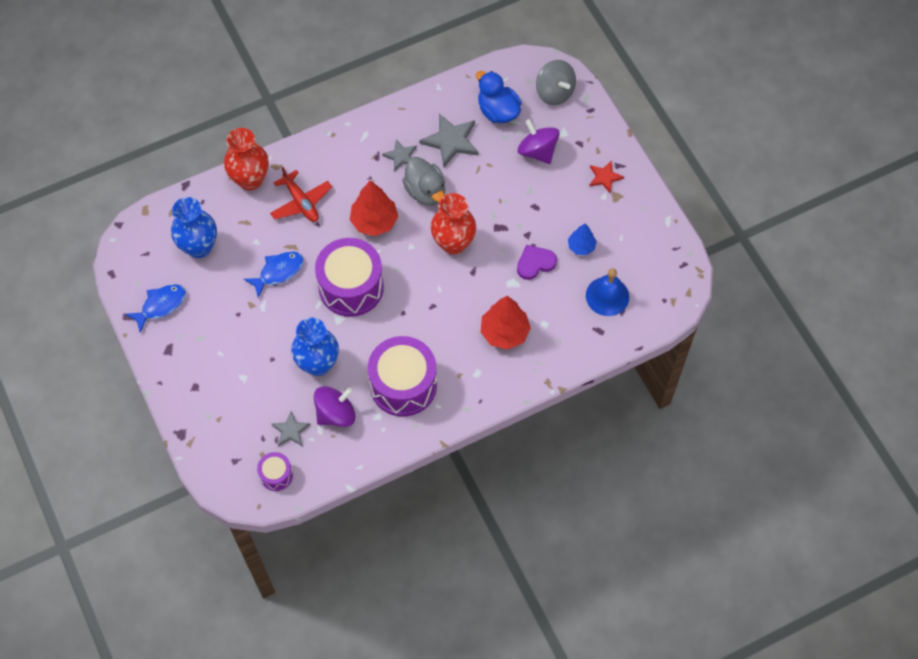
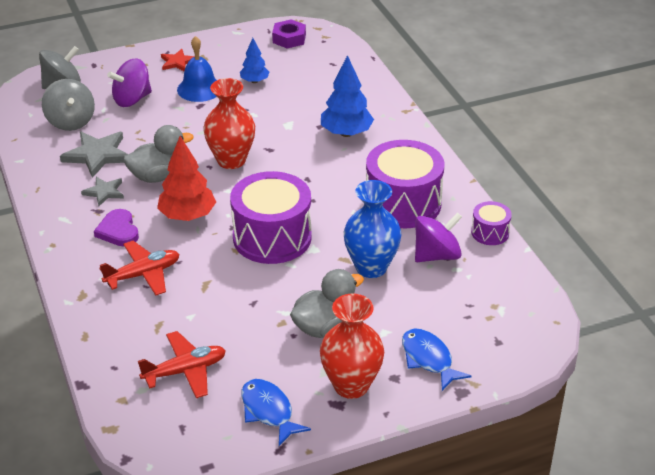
camera: 85 degrees left, 25 degrees down
blue vase [171,197,217,258] -> red plane [138,331,226,398]
red vase [224,128,269,191] -> red vase moved to [320,294,384,399]
blue fish [244,251,304,298] -> blue fish moved to [402,328,471,391]
purple drum [257,452,293,491] -> purple drum moved to [471,201,512,245]
grey star [272,411,311,447] -> none
purple spinning top [314,386,356,427] -> purple spinning top turned 90 degrees clockwise [415,212,462,262]
blue duck [476,71,522,123] -> grey spinning top [42,79,95,131]
red tree [481,296,531,350] -> blue tree [321,55,374,137]
purple heart [517,245,557,280] -> purple heart moved to [94,209,139,246]
blue bell [586,268,629,316] -> blue bell moved to [177,36,217,102]
none -> purple nut [272,19,306,49]
none -> grey duck [290,269,364,338]

